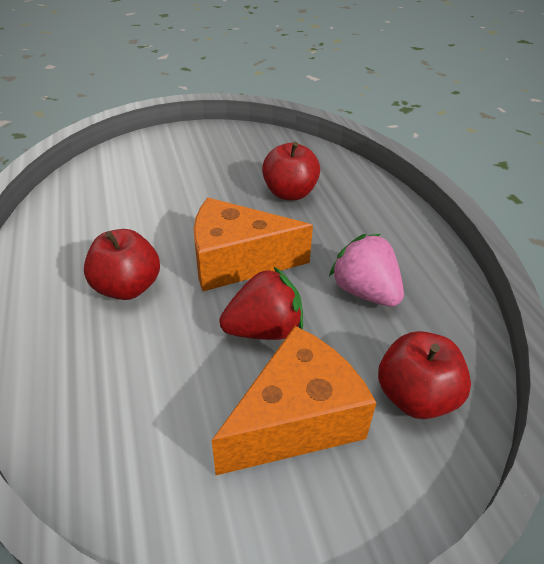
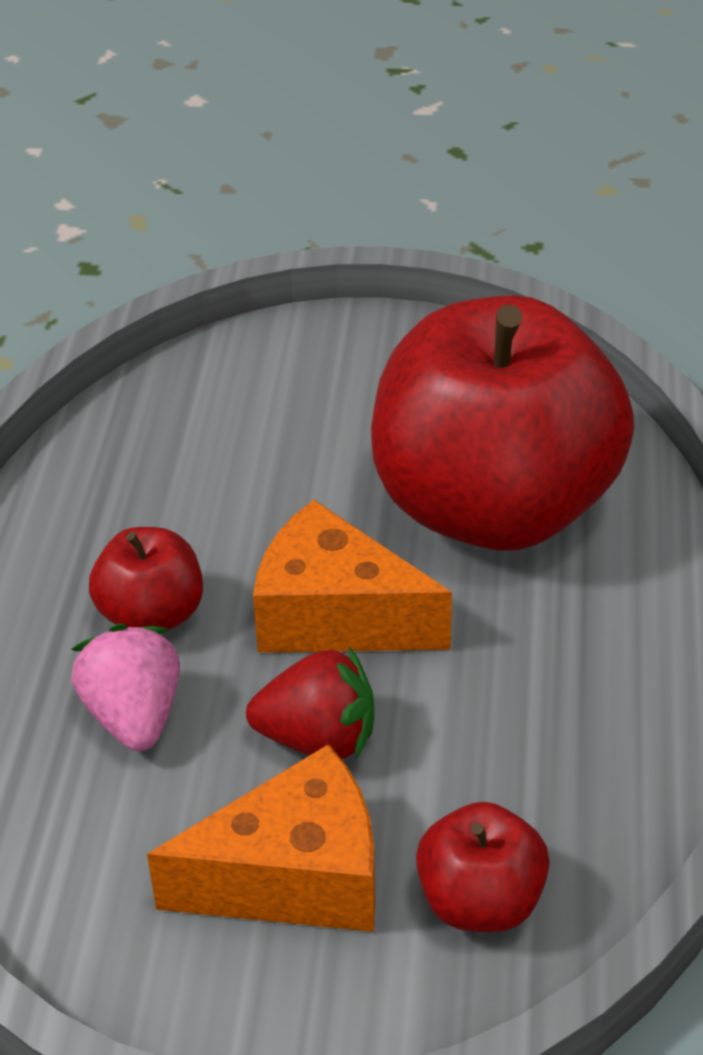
camera: 25 degrees right, 0 degrees up
red apple [262,142,320,200] -> red apple [371,295,635,551], size x2.37
pink strawberry [329,234,404,307] -> pink strawberry moved to [71,624,180,751]

